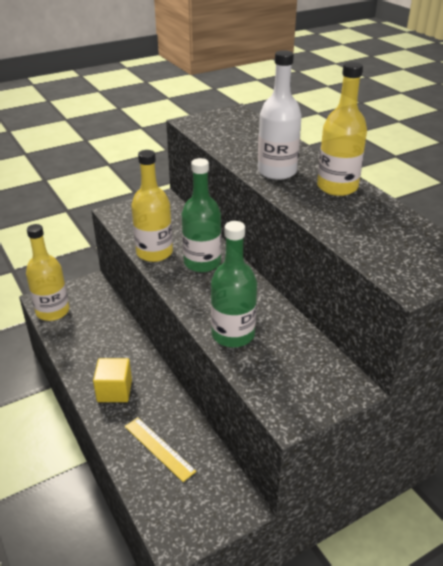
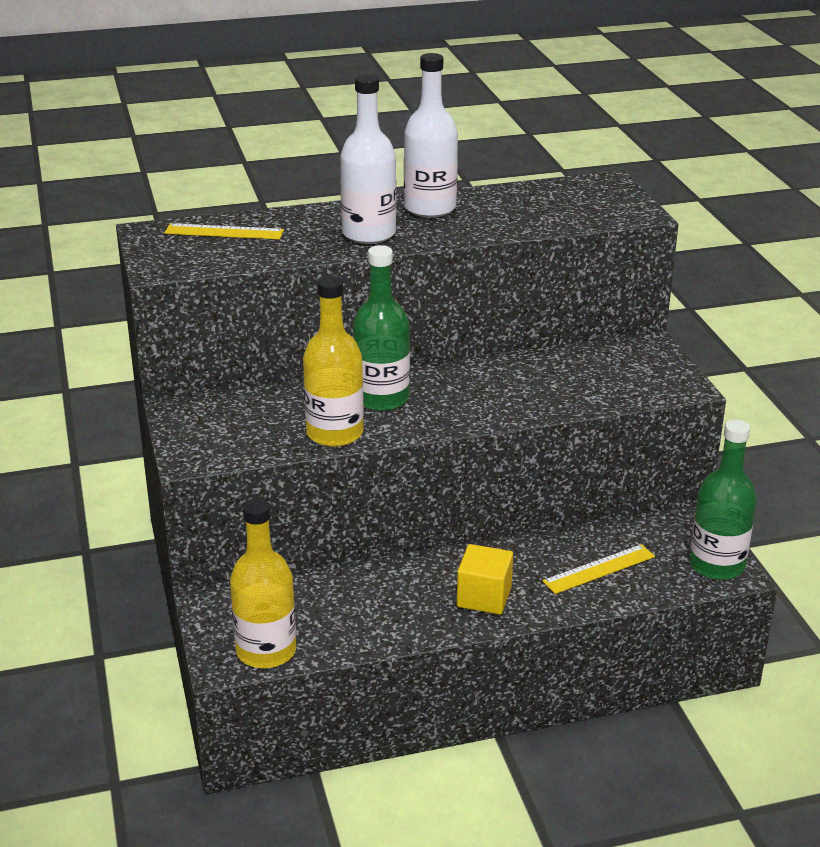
camera: 75 degrees left, 5 degrees down
green bottle [211,221,257,347] -> green bottle moved to [689,419,757,580]
yellow bottle [317,62,367,196] -> white bottle [404,53,458,218]
none -> yellow ruler [165,223,284,240]

